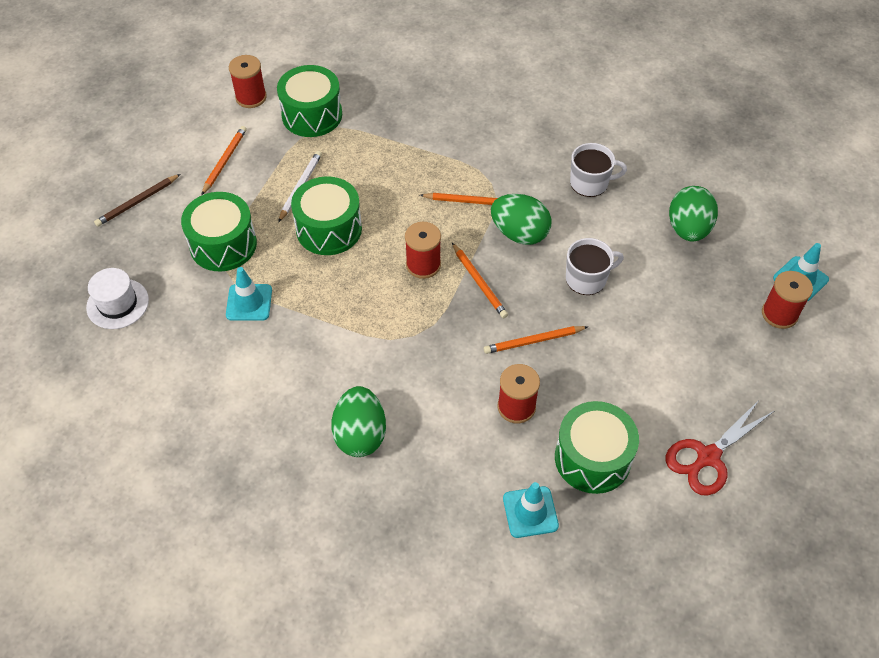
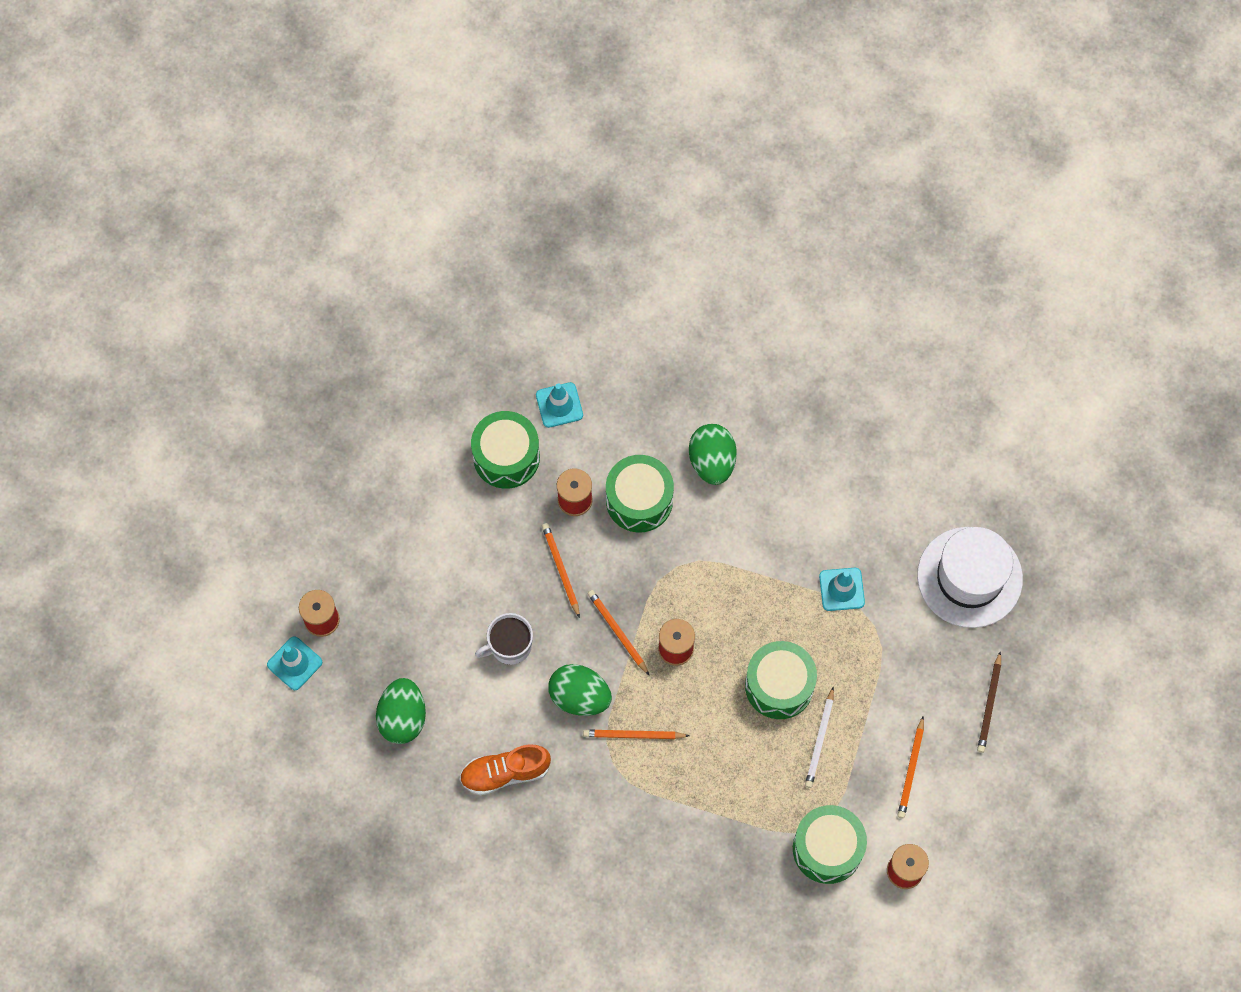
camera: 175 degrees right, 15 degrees up
white hat [86,268,149,329] -> white hat [917,527,1023,628], size x1.75
brown pencil [94,174,181,227] -> brown pencil turned 150 degrees clockwise [977,651,1001,753]
green drum [181,192,257,272] -> green drum moved to [606,455,674,533]
orange pencil [484,326,588,354] -> orange pencil turned 90 degrees counterclockwise [542,523,580,618]
white mug [570,143,627,197] -> orange shoe [459,744,551,795]
red scissors [666,399,774,496] -> none

